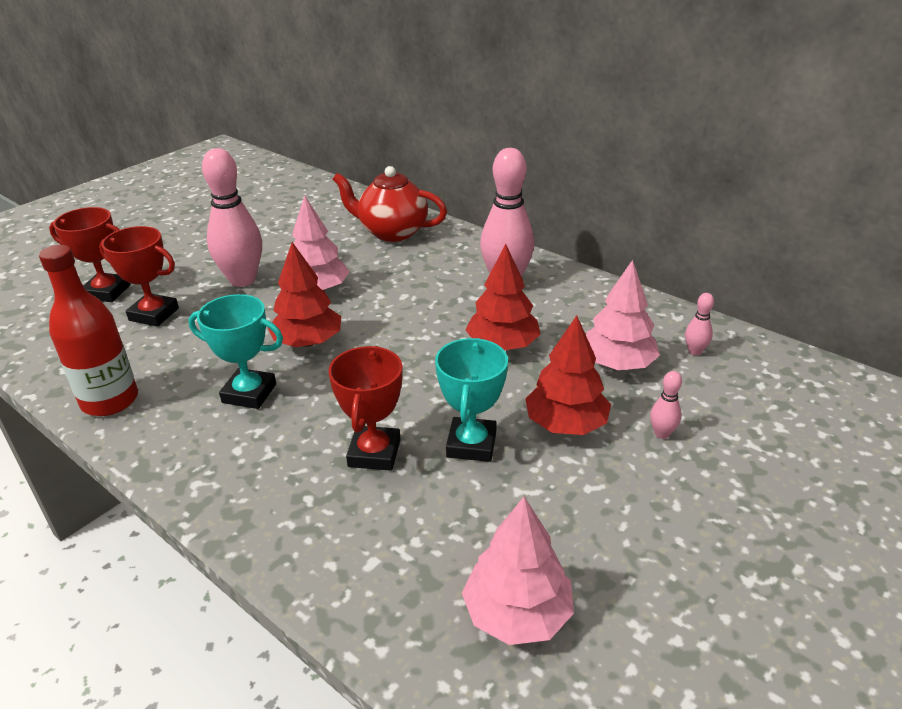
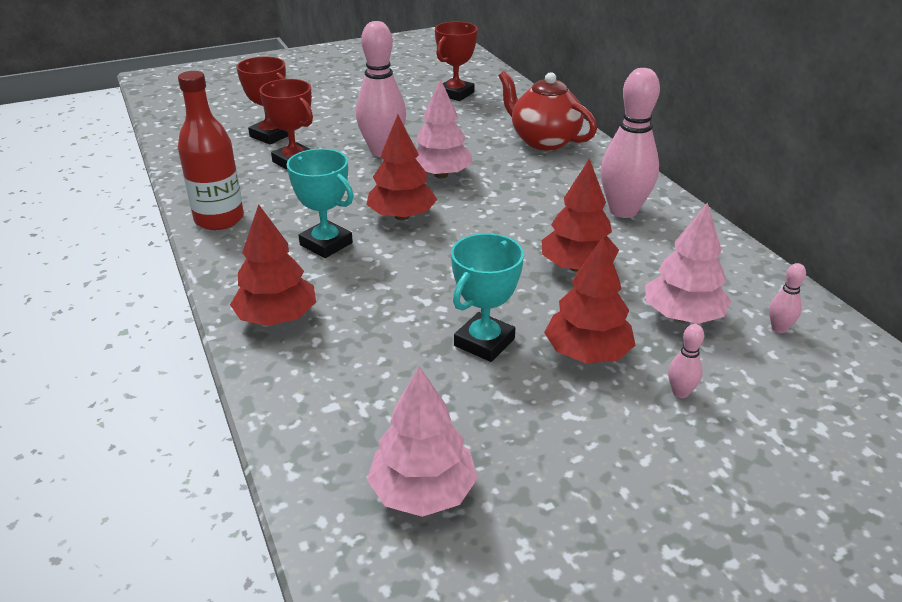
camera: 25 degrees right, 0 degrees up
red trophy [328,346,403,471] -> red trophy moved to [435,22,478,101]
none -> red tree [230,204,316,326]

